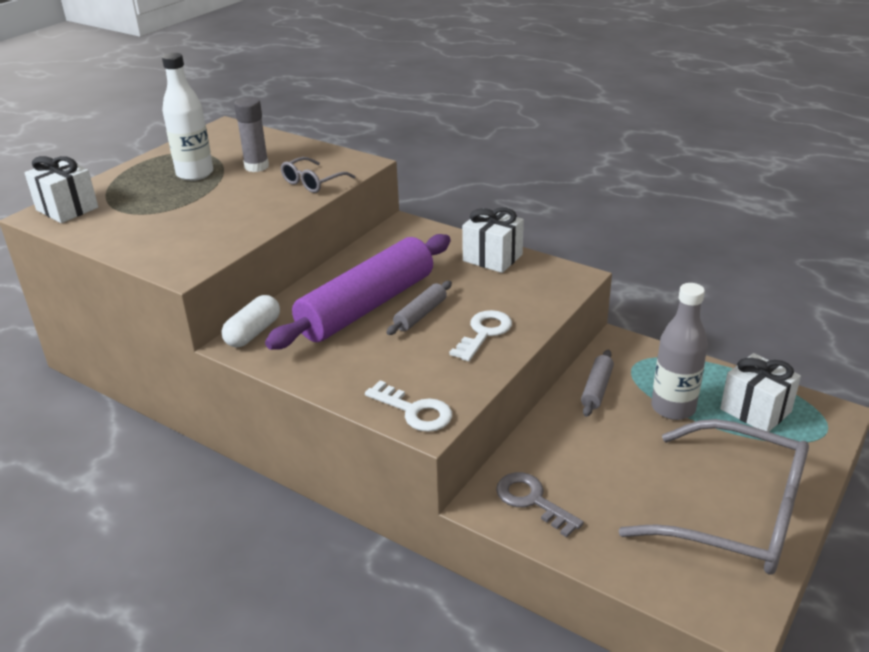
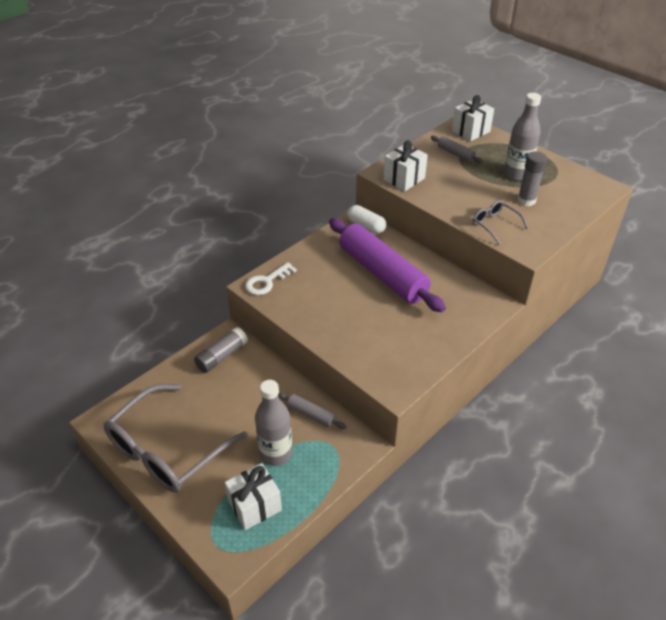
camera: 100 degrees right, 10 degrees up
white bottle [162,53,213,181] -> grey bottle [504,93,541,181]
grey rolling pin [386,281,452,335] -> grey rolling pin moved to [431,136,483,163]
white key [449,310,512,361] -> none
white gift [462,208,524,273] -> white gift moved to [383,140,428,191]
grey key [496,472,584,537] -> grey glue stick [194,327,248,373]

